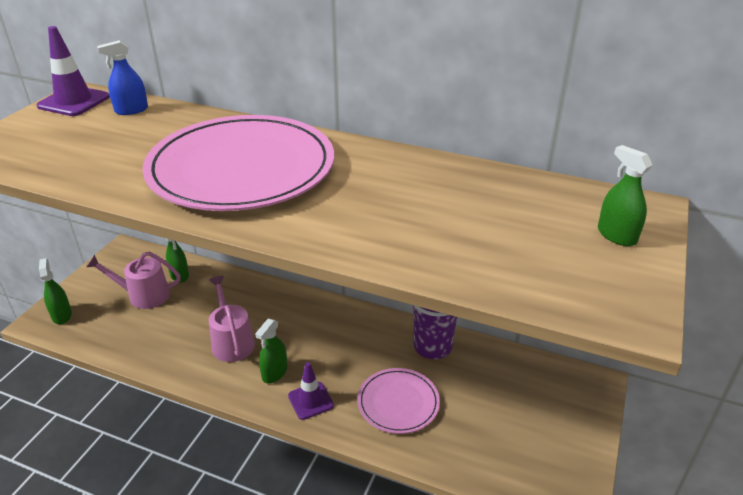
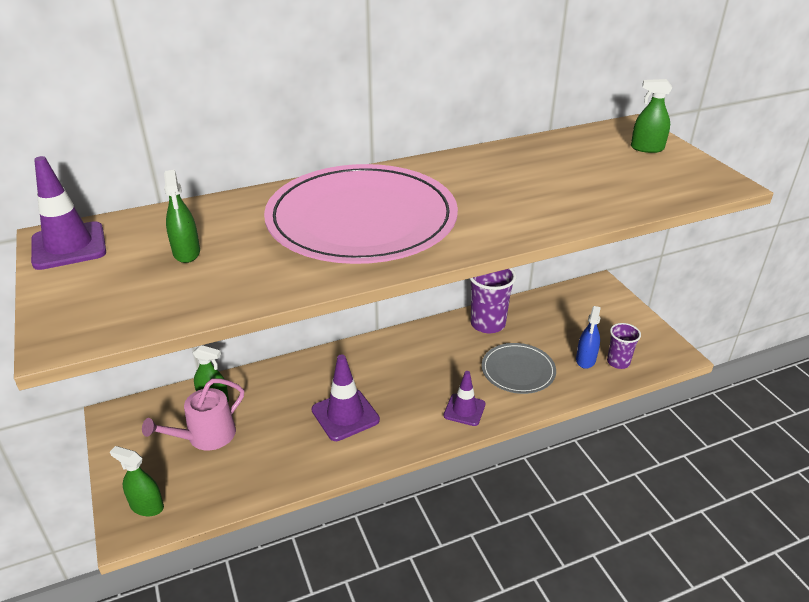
camera: 45 degrees left, 0 degrees up
blue spray bottle [97,40,148,115] -> blue spray bottle moved to [576,306,601,369]
pink watering can [209,276,255,362] -> purple traffic cone [312,354,380,441]
green spray bottle [255,319,287,383] -> green spray bottle moved to [164,170,200,263]
pink plate [357,368,440,434] -> grey plate [482,343,556,394]
none -> purple cup [607,323,641,369]

